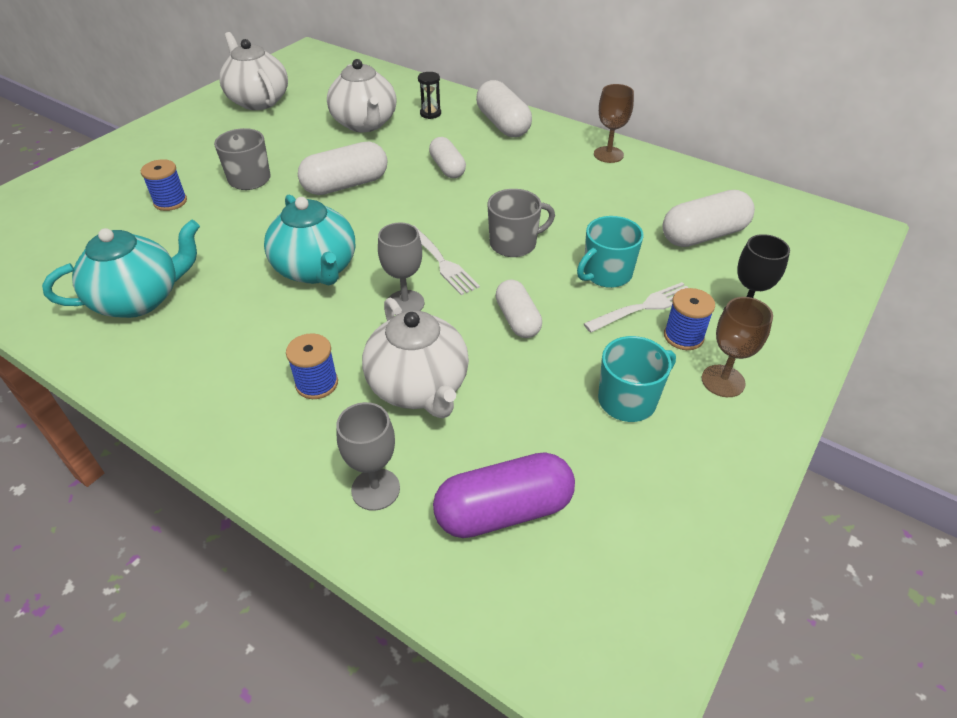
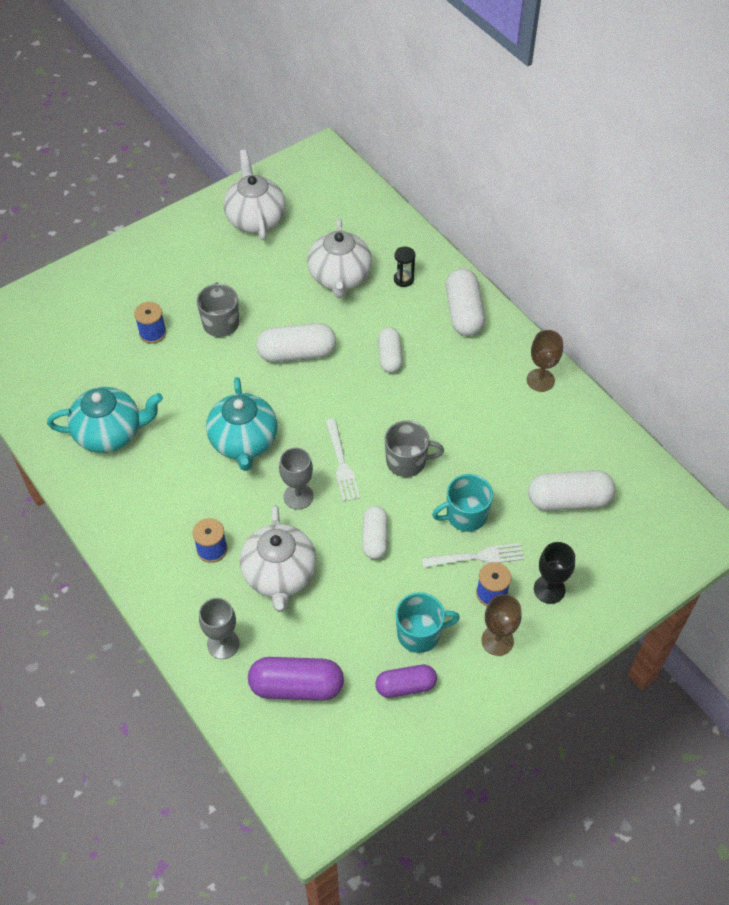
camera: 20 degrees right, 10 degrees up
none -> purple capsule [375,665,437,698]

